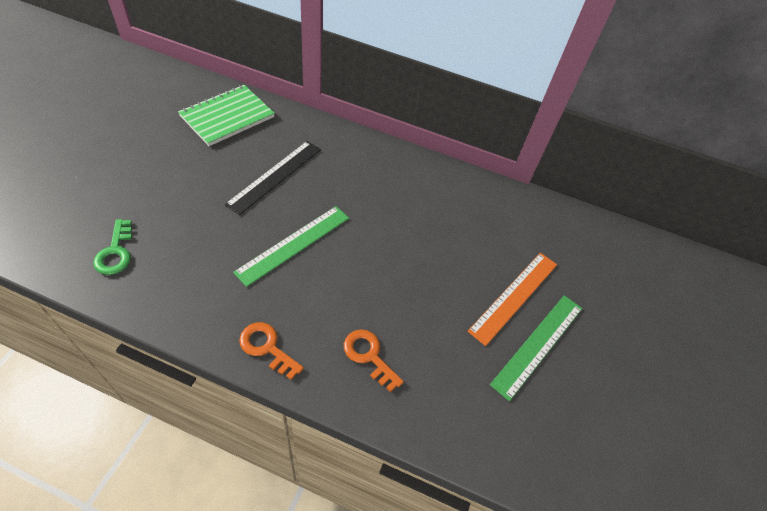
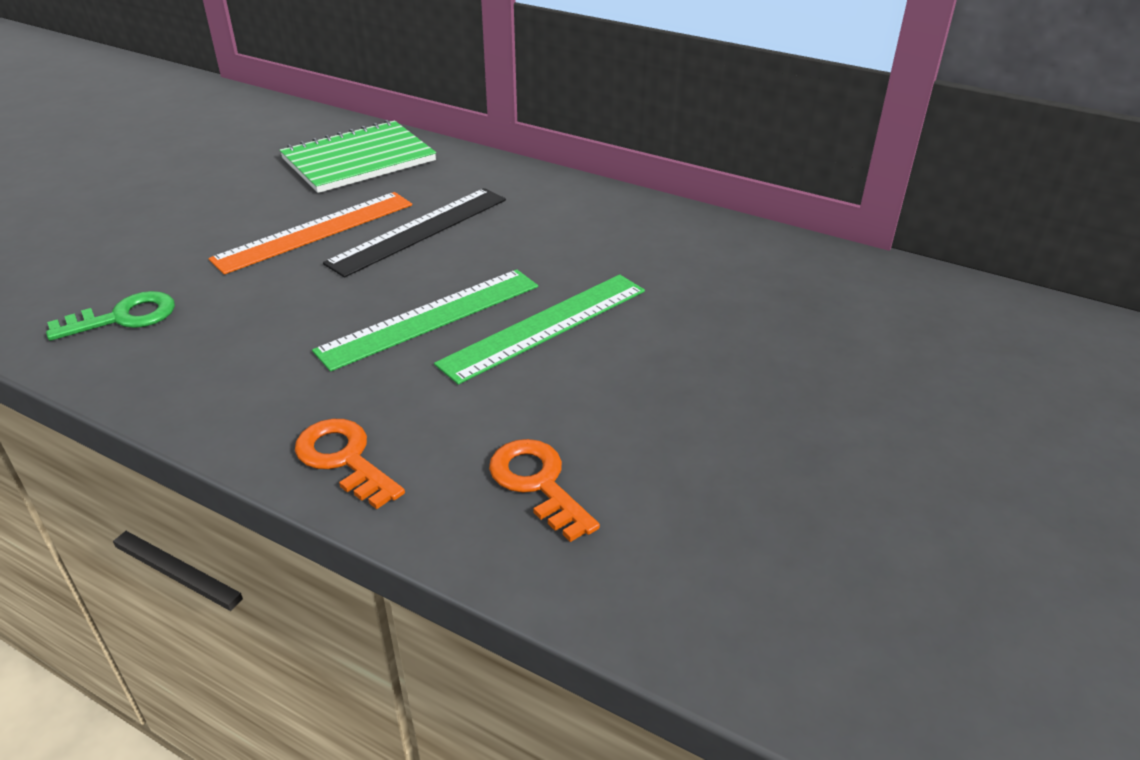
camera: 15 degrees right, 15 degrees down
green key [93,219,132,275] -> green key turned 120 degrees counterclockwise [46,291,175,341]
orange ruler [467,253,557,346] -> orange ruler moved to [208,192,412,275]
green ruler [490,295,582,401] -> green ruler moved to [434,274,645,385]

